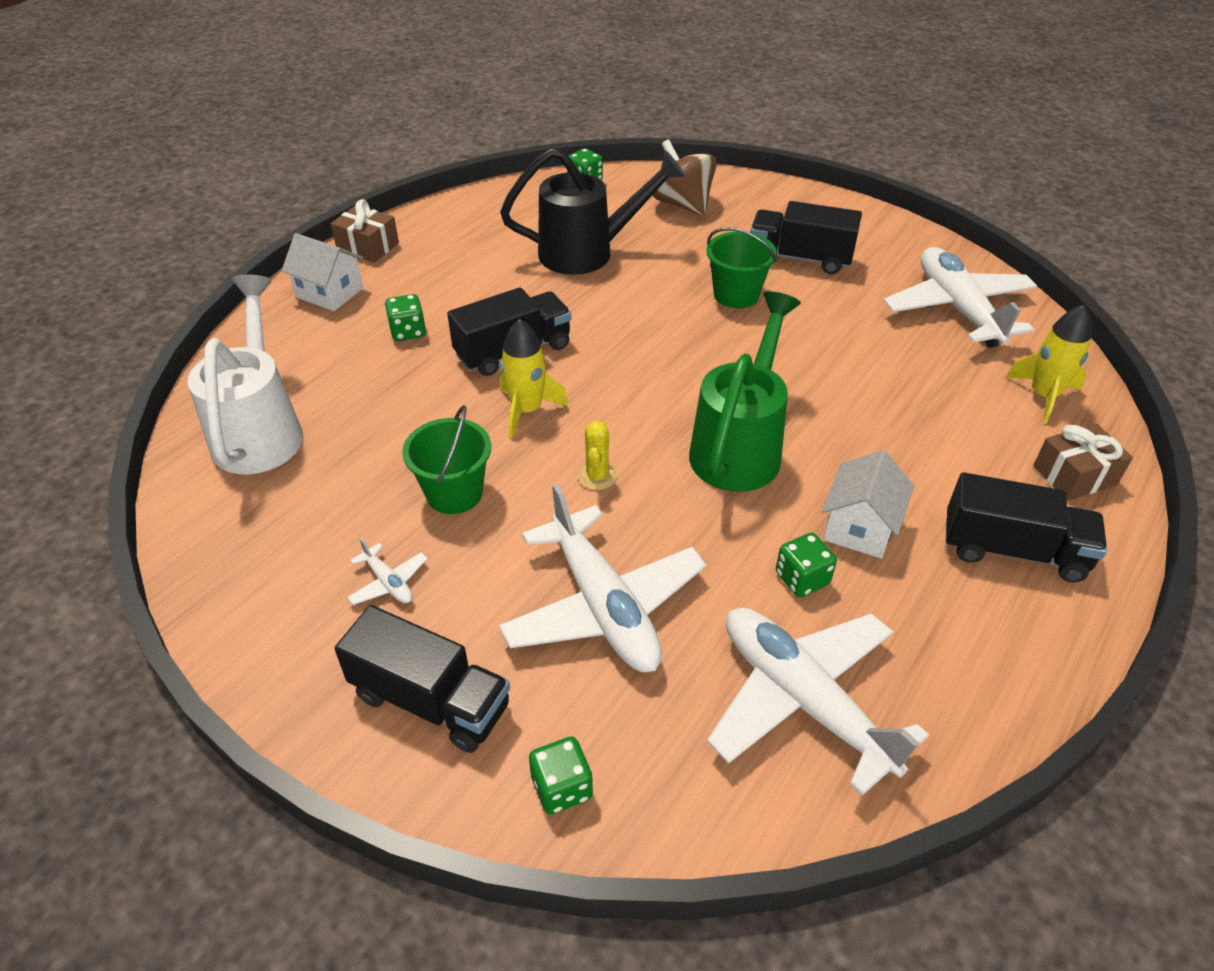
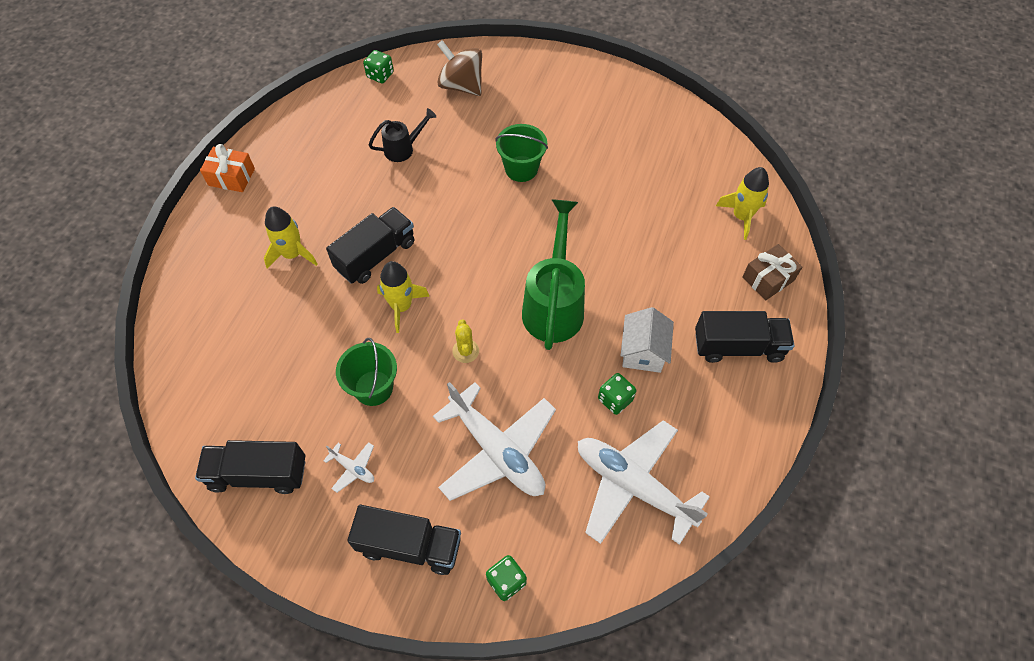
camera: 15 degrees left, 15 degrees up
white watering can [187,275,303,474] -> none
white house [282,233,363,311] -> none
brown gift [331,199,399,262] -> orange gift [200,144,255,192]
green dice [385,294,426,341] -> yellow rocket [264,206,318,268]
black watering can [500,148,685,275] -> black watering can [369,108,436,162], size x0.53
black truck [750,201,862,274] -> black truck moved to [195,440,305,494]
white plane [884,247,1037,348] -> none

